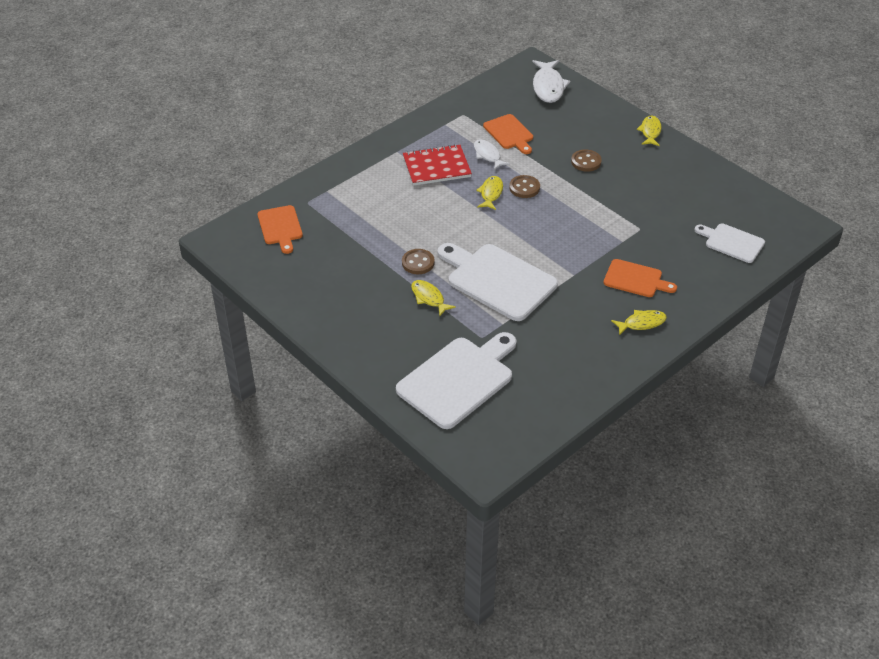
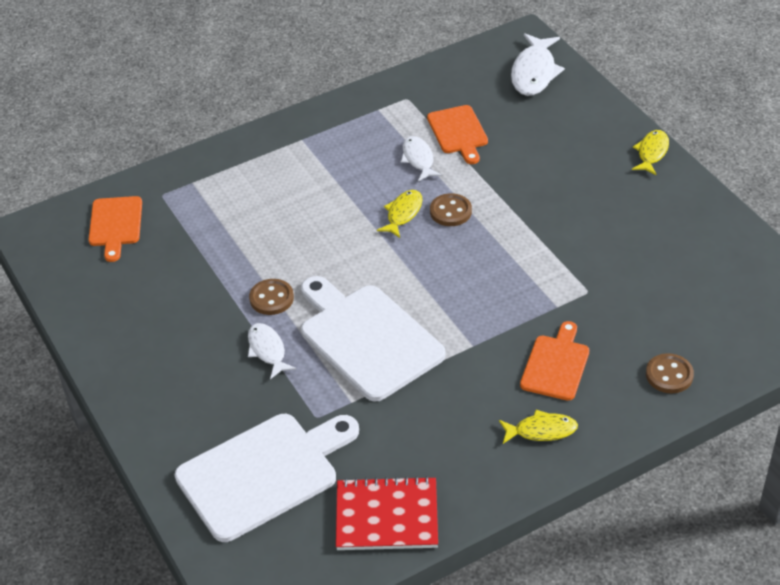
camera: 15 degrees right, 0 degrees up
red notebook [403,144,472,186] -> red notebook moved to [336,476,438,550]
yellow fish [411,280,456,316] -> white fish [248,323,296,379]
brown button [571,149,602,172] -> brown button moved to [646,353,694,393]
orange cutting board [604,259,677,297] -> orange cutting board turned 105 degrees counterclockwise [520,321,589,401]
white cutting board [694,224,765,263] -> none

